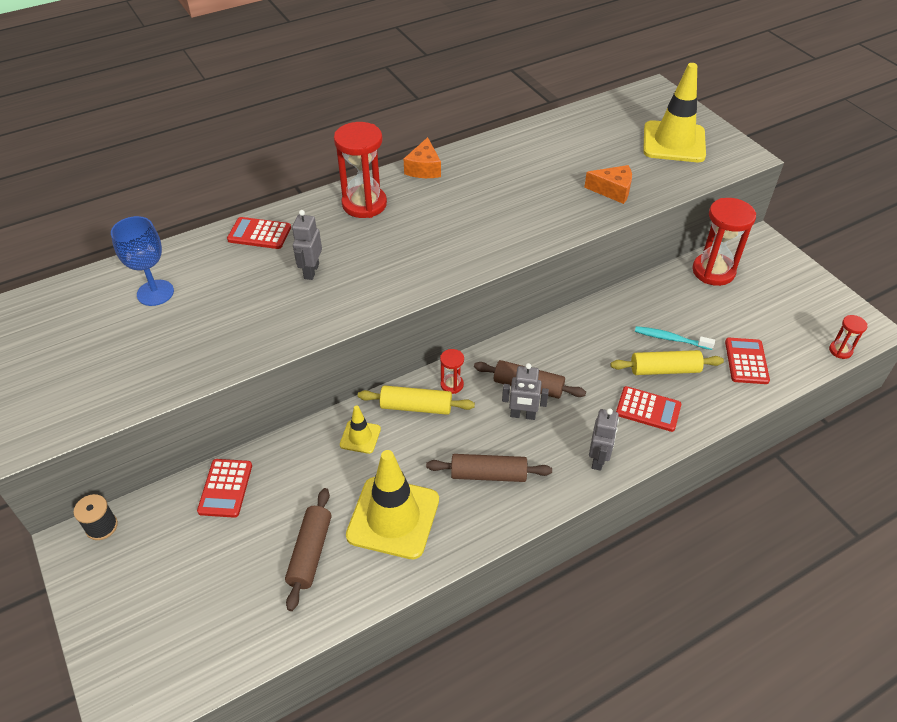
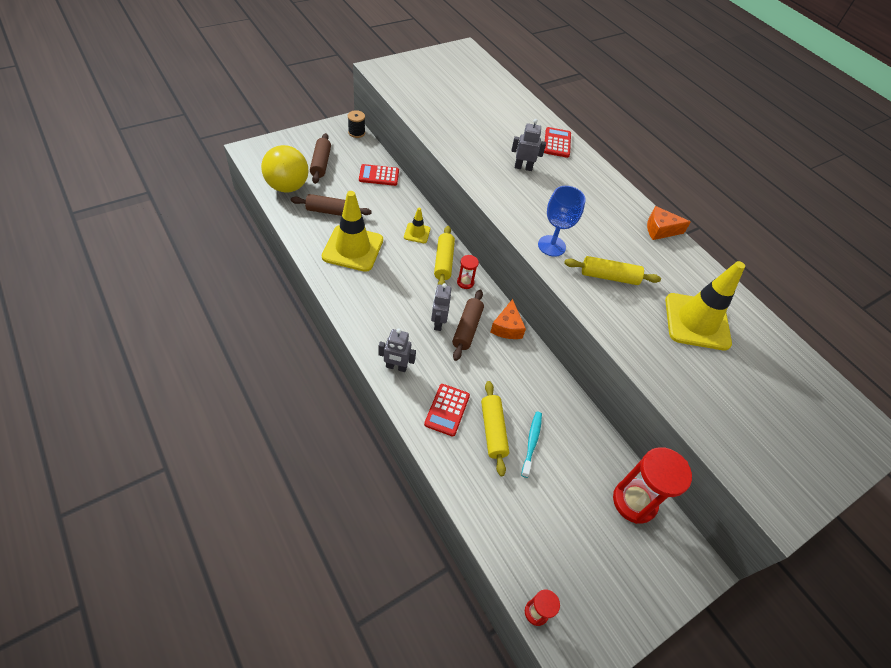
camera: 80 degrees right, 5 degrees up
blue goblet [111,216,174,306] -> blue goblet moved to [538,186,586,257]
red hourglass [334,122,387,218] -> none
brown rolling pin [426,454,552,482] -> brown rolling pin moved to [310,133,331,184]
orange cheese [584,165,632,204] -> orange cheese moved to [490,299,526,339]
yellow traffic cone [643,63,706,162] -> yellow traffic cone moved to [665,261,745,350]
red calculator [725,338,770,384] -> none
none -> yellow ball [261,145,308,193]
none -> yellow rolling pin [564,256,661,285]

